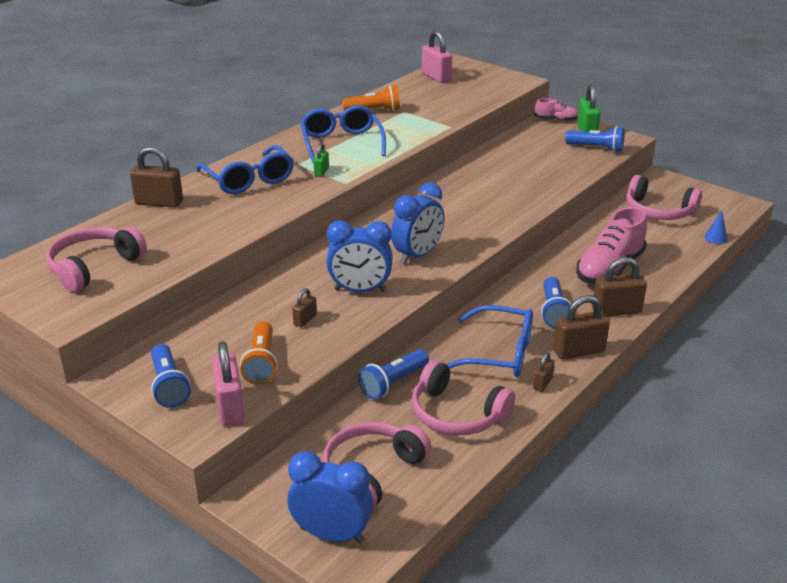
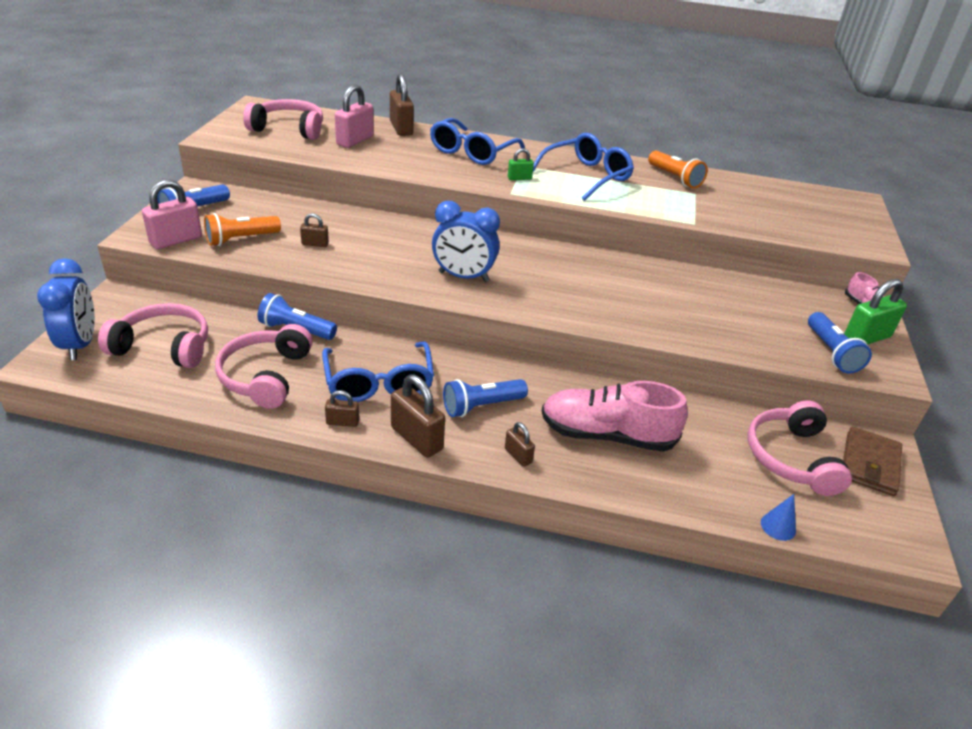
camera: 60 degrees right, 5 degrees up
blue clock [326,220,393,292] -> none
pink padlock [422,30,452,83] -> pink padlock moved to [335,84,374,148]
brown padlock [592,257,647,317] -> brown padlock [505,422,535,467], size x0.54
none -> brown wallet [843,427,902,496]

